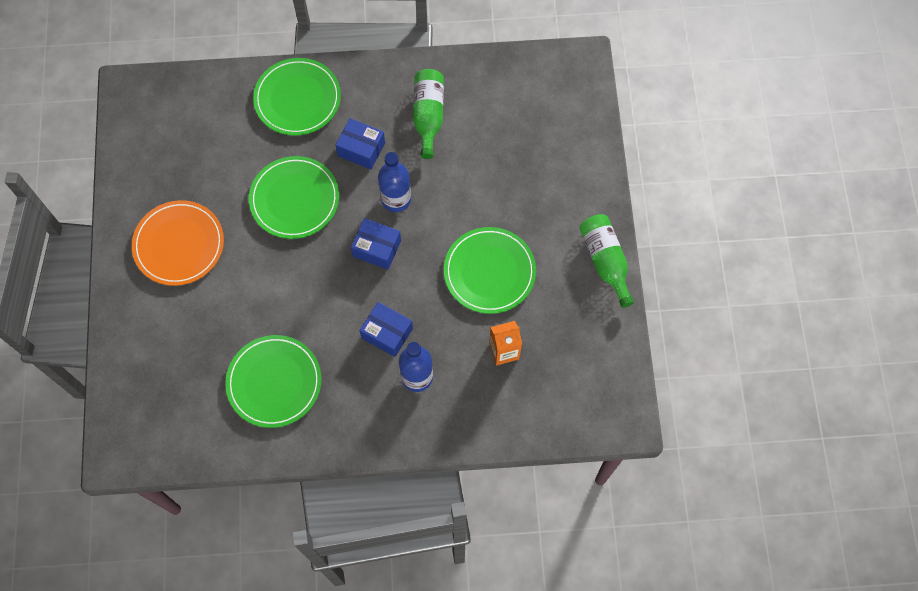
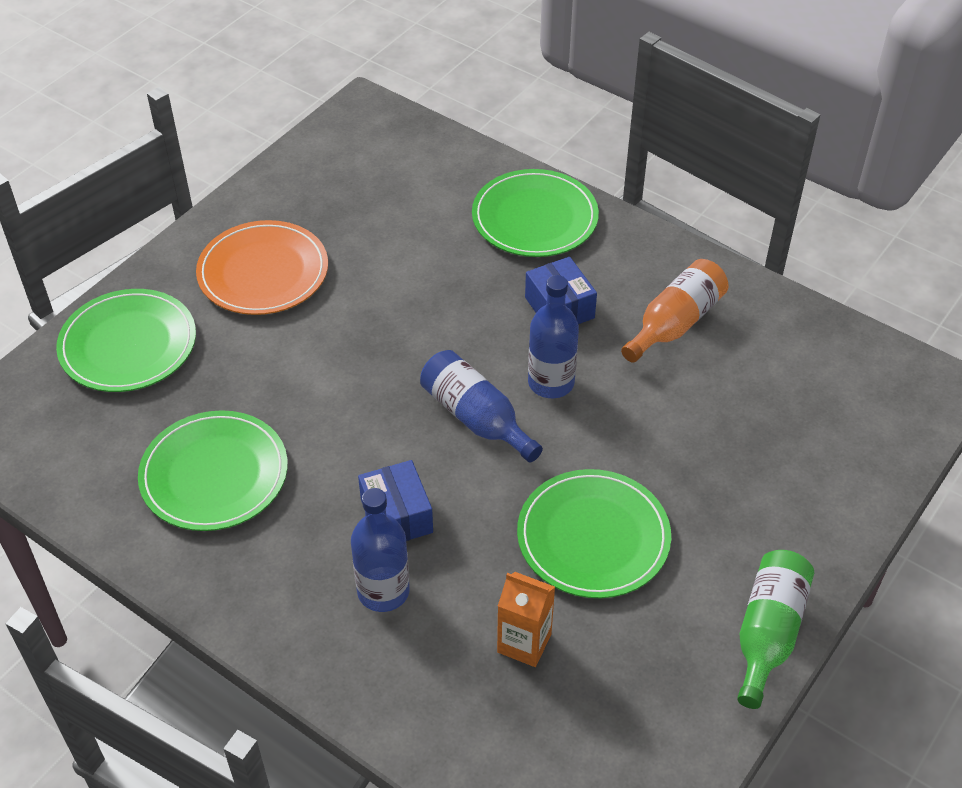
camera: 40 degrees right, 20 degrees down
green plate [249,156,339,239] -> green plate moved to [56,289,196,392]
blue box [351,218,401,269] -> blue bottle [420,350,543,463]
green bottle [413,69,444,159] -> orange bottle [621,259,729,363]

